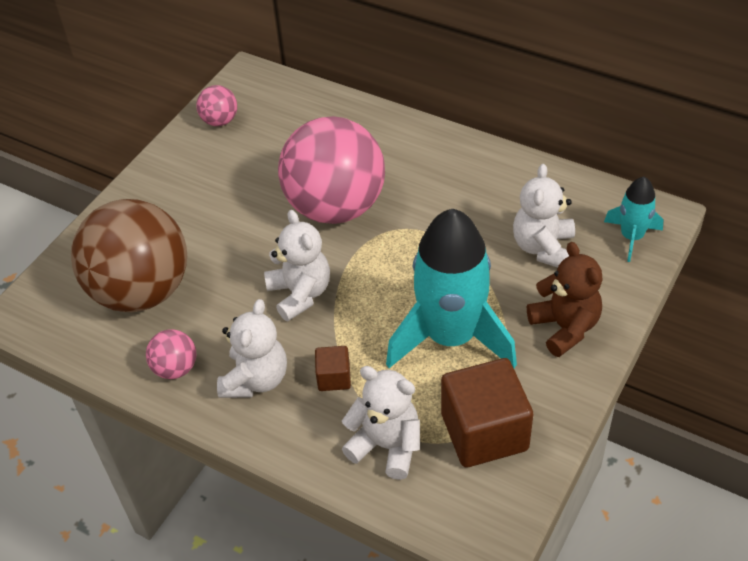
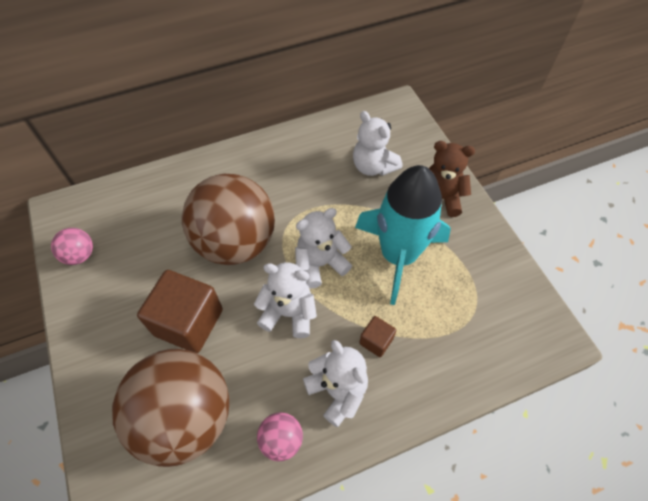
camera: 55 degrees left, 10 degrees up
pink ball [278,116,385,224] -> brown ball [182,174,275,265]
white teddy bear [342,366,420,480] -> white teddy bear moved to [295,208,352,289]
brown cube [441,358,533,467] -> brown cube moved to [137,270,223,353]
turquoise rocket [604,177,663,262] -> none

